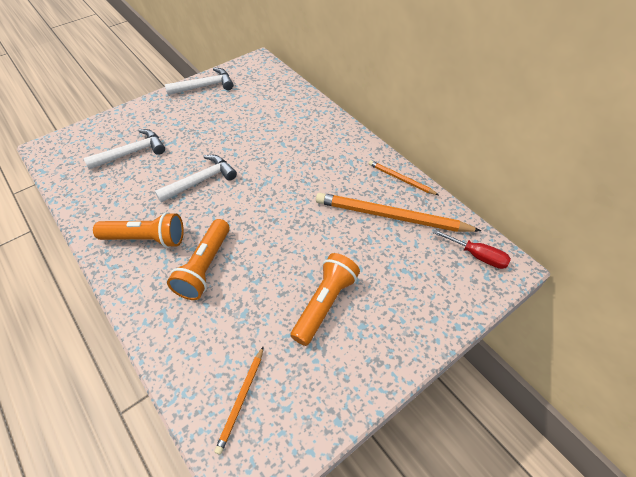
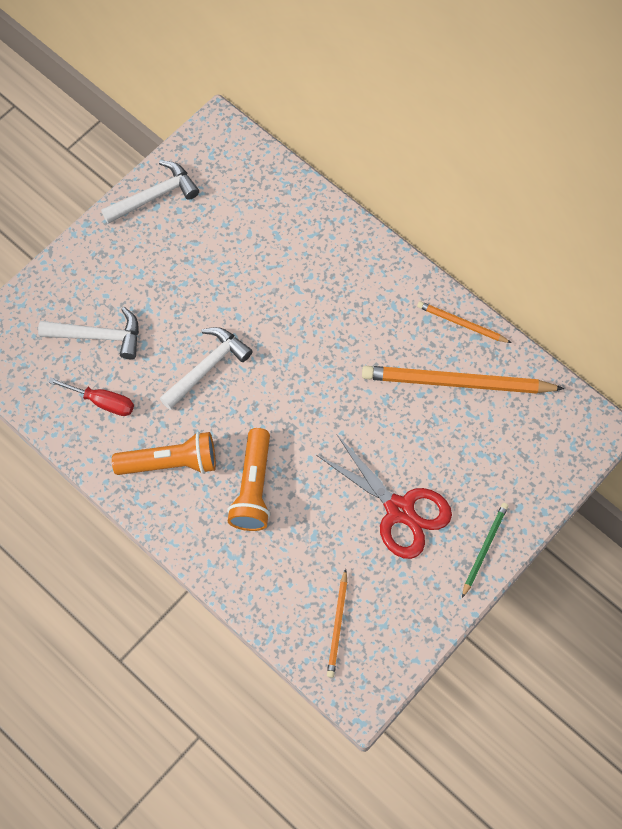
camera: 10 degrees left, 15 degrees up
white hammer [84,129,165,169] -> white hammer turned 45 degrees clockwise [38,307,139,359]
orange flashlight [290,253,360,346] -> red scissors [316,434,452,559]
red screwdriver [432,229,511,269] -> red screwdriver moved to [48,377,134,416]
none -> green pencil [462,503,509,598]

